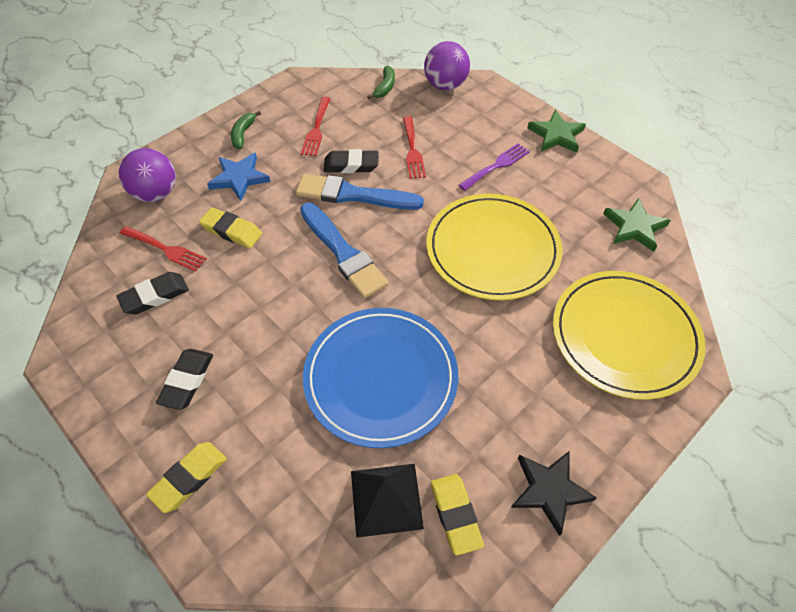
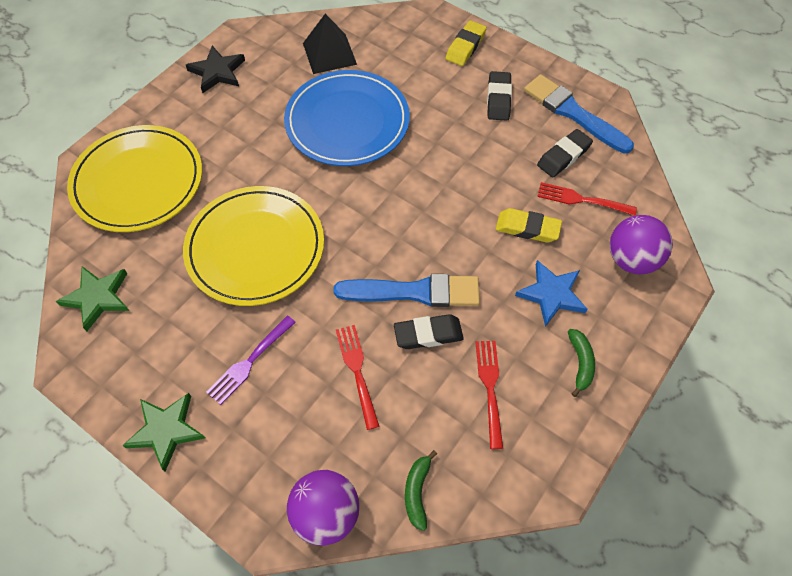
camera: 170 degrees right, 5 degrees up
blue brush [300,203,389,298] -> blue brush moved to [524,74,634,153]
yellow eraser [430,474,484,556] -> none

